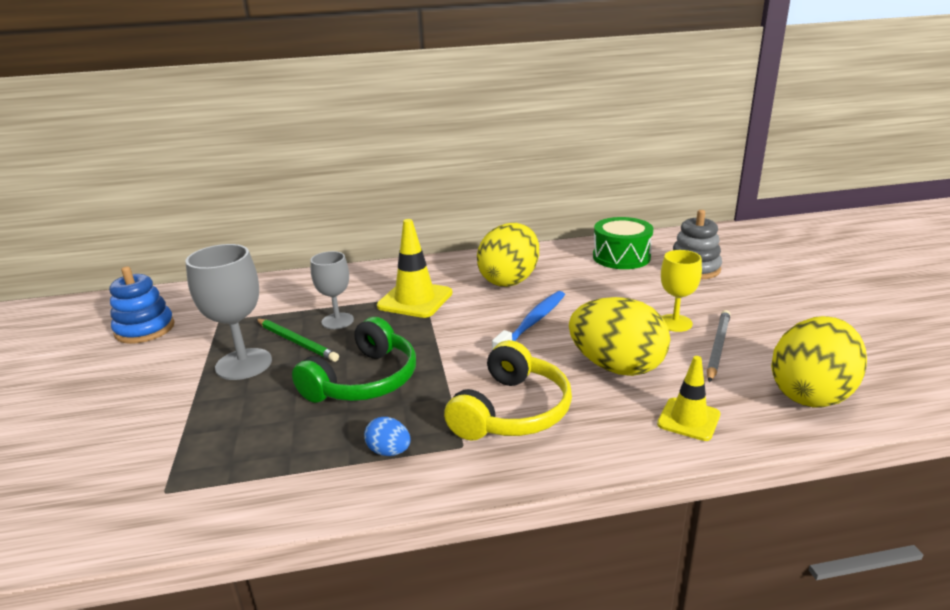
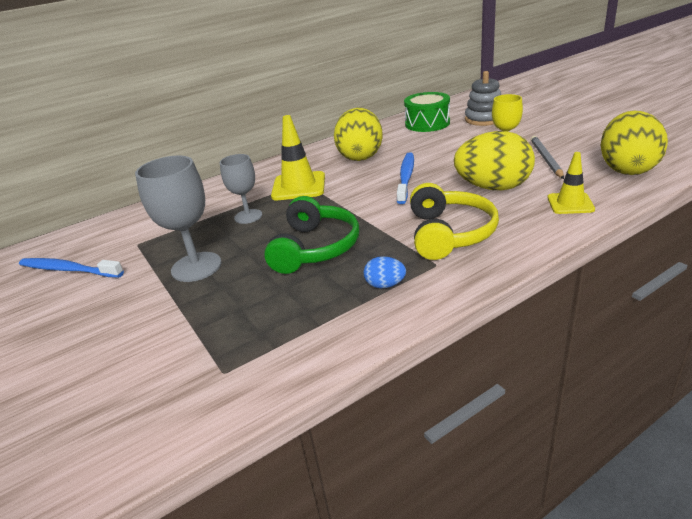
camera: 20 degrees left, 5 degrees up
blue stacking toy [109,266,175,344] -> blue toothbrush [19,258,124,278]
green pencil [256,319,339,362] -> none

